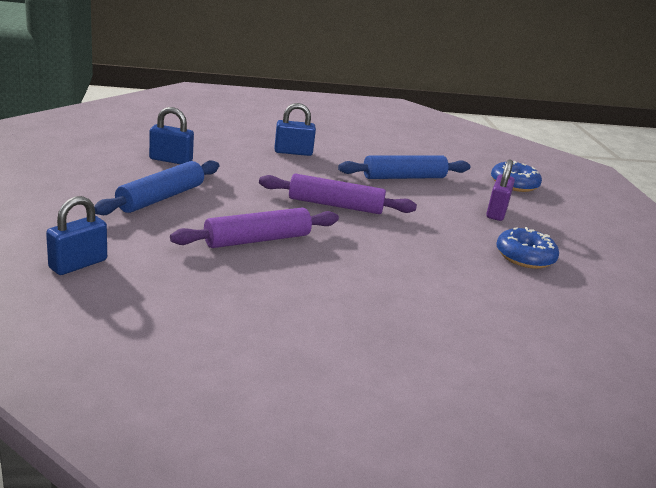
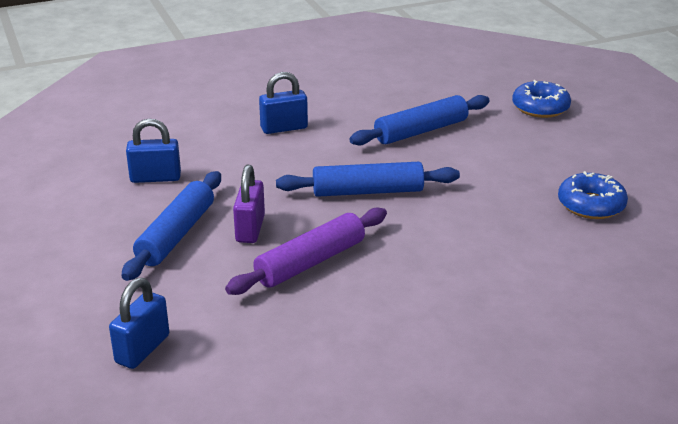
camera: 10 degrees left, 5 degrees up
purple rolling pin [259,174,417,214] -> blue rolling pin [276,162,460,197]
purple padlock [486,159,515,221] -> purple padlock moved to [233,165,265,243]

